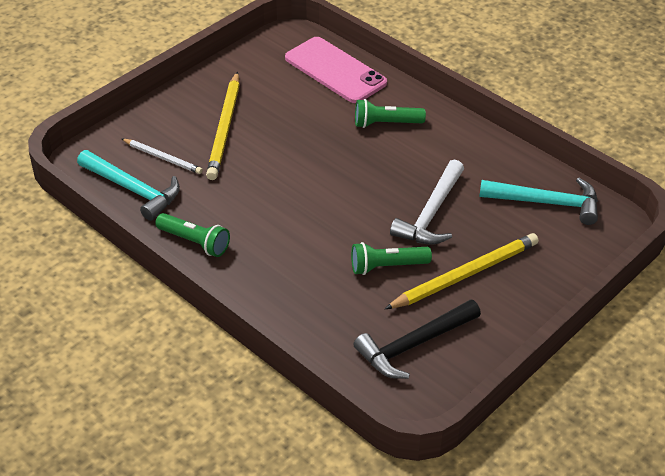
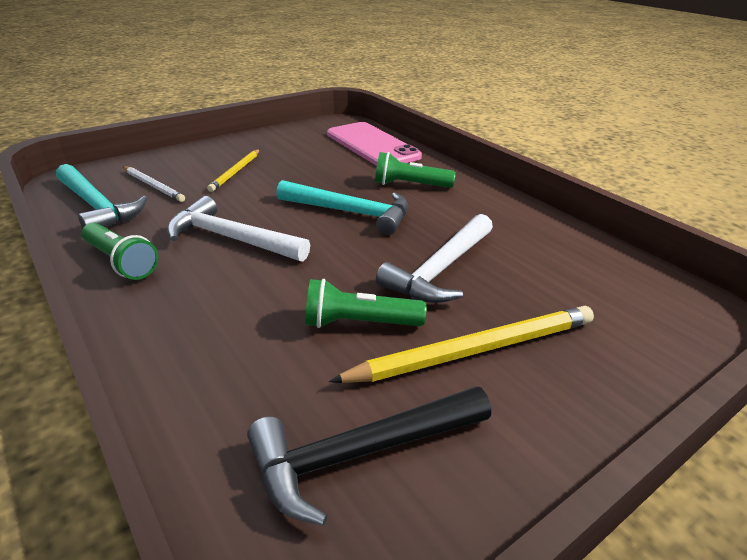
camera: 10 degrees right, 10 degrees down
yellow pencil [206,72,240,180] -> yellow pencil [207,149,260,192], size x0.58
turquoise hammer [479,178,598,225] -> turquoise hammer moved to [276,180,408,235]
none -> white hammer [167,196,310,262]

